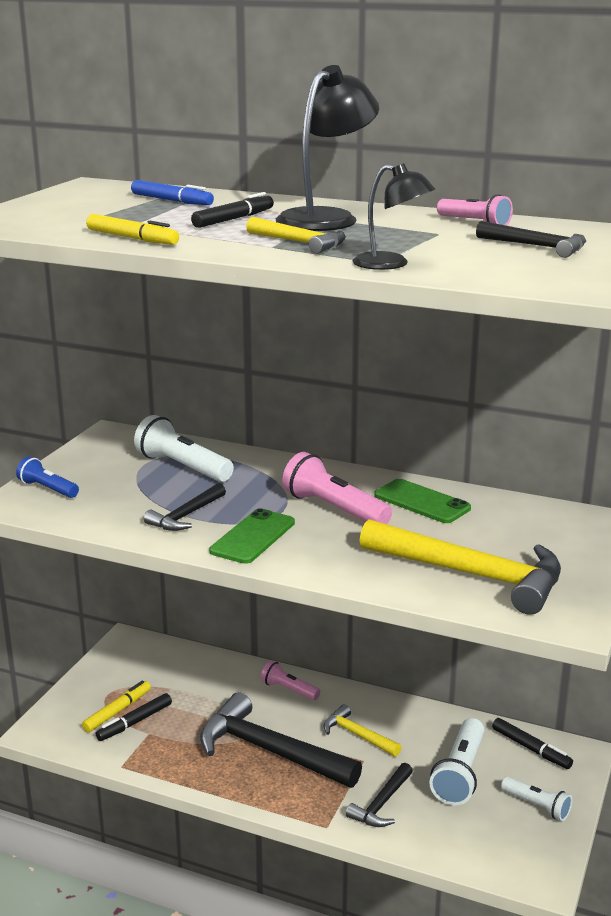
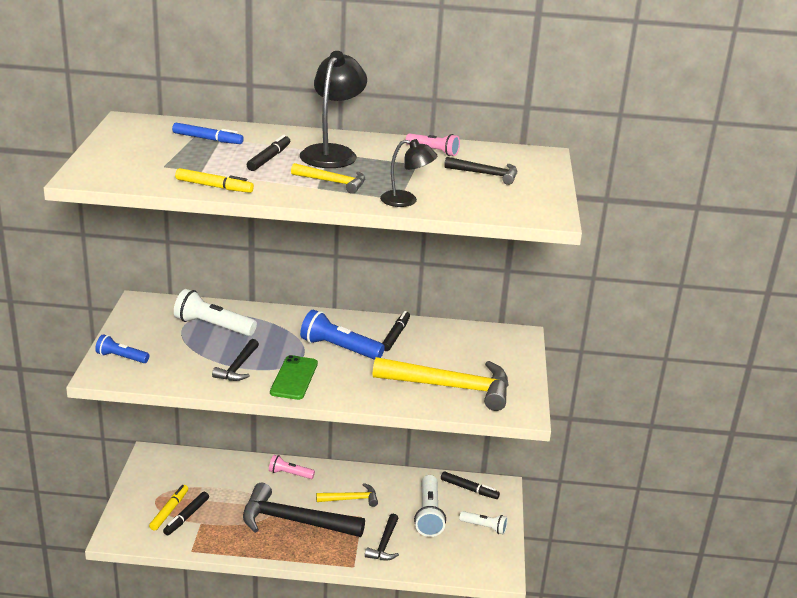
camera: 20 degrees left, 5 degrees up
pink flashlight [282,452,392,524] -> blue flashlight [300,310,385,360]
yellow hammer [323,704,401,757] -> yellow hammer turned 150 degrees clockwise [316,483,378,507]
green phone [374,479,471,523] -> black marker [383,311,410,351]

